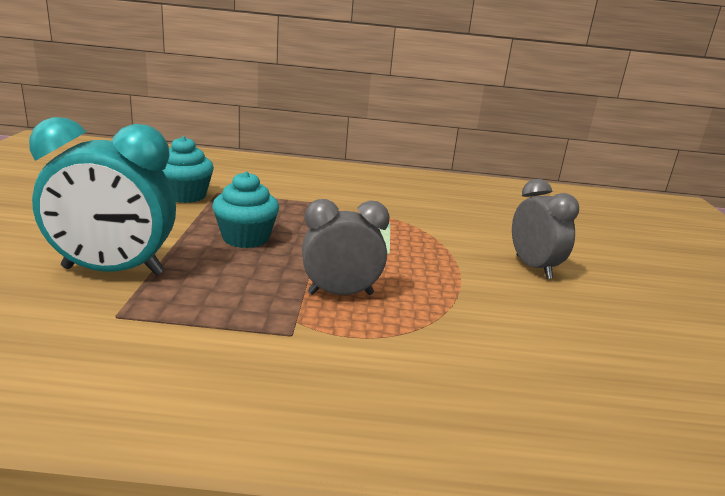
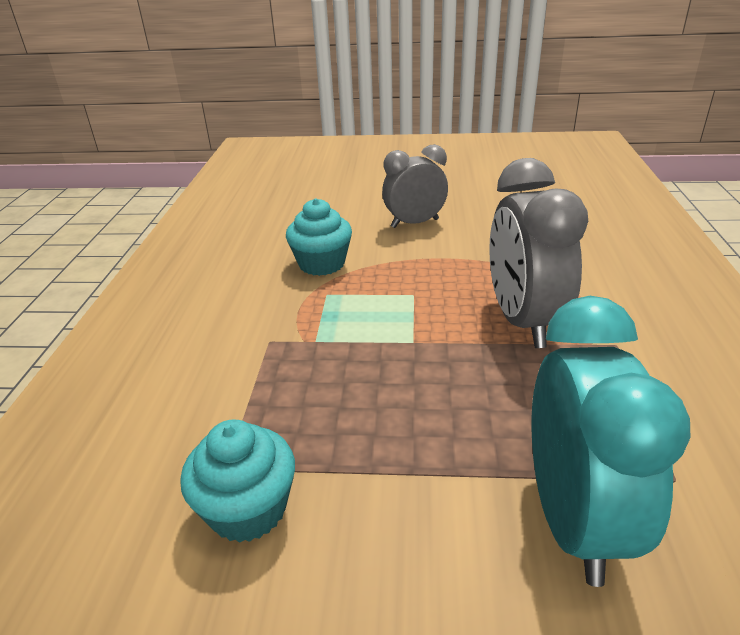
camera: 85 degrees left, 10 degrees up
turquoise cupcake [212,171,279,248] -> turquoise cupcake moved to [286,198,352,276]
grey clock [302,199,389,295] -> grey clock [489,158,588,348], size x1.52

